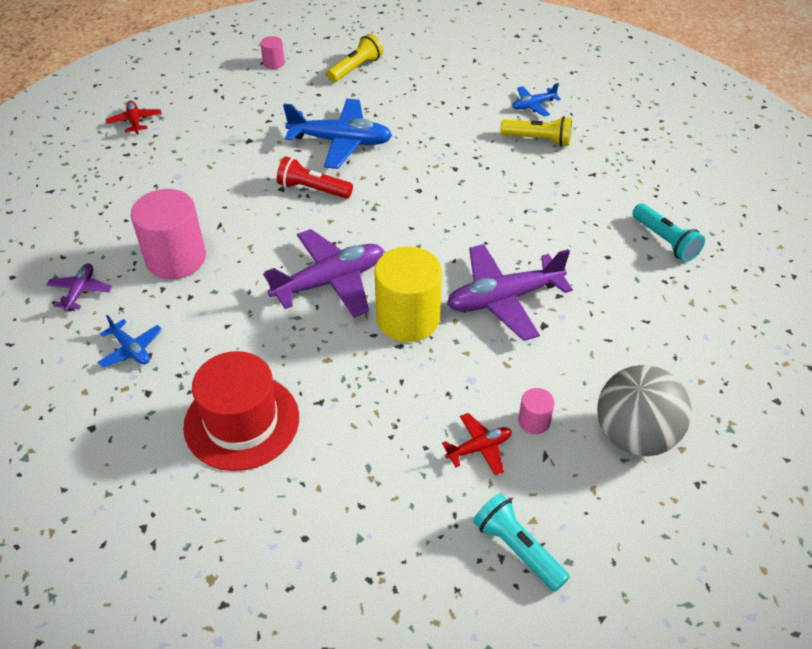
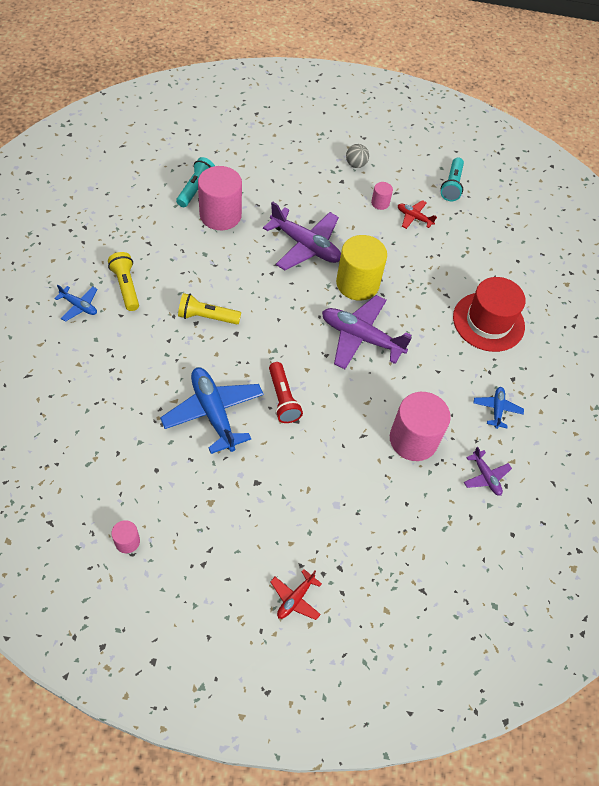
camera: 130 degrees left, 10 degrees up
purple plane [46,263,112,311] -> purple plane turned 90 degrees counterclockwise [464,447,512,496]
yellow flashlight [327,34,383,82] -> yellow flashlight moved to [178,293,241,324]
grey ball [597,365,692,456] -> grey ball [346,144,369,168], size x0.47
none -> pink cylinder [198,166,242,230]

